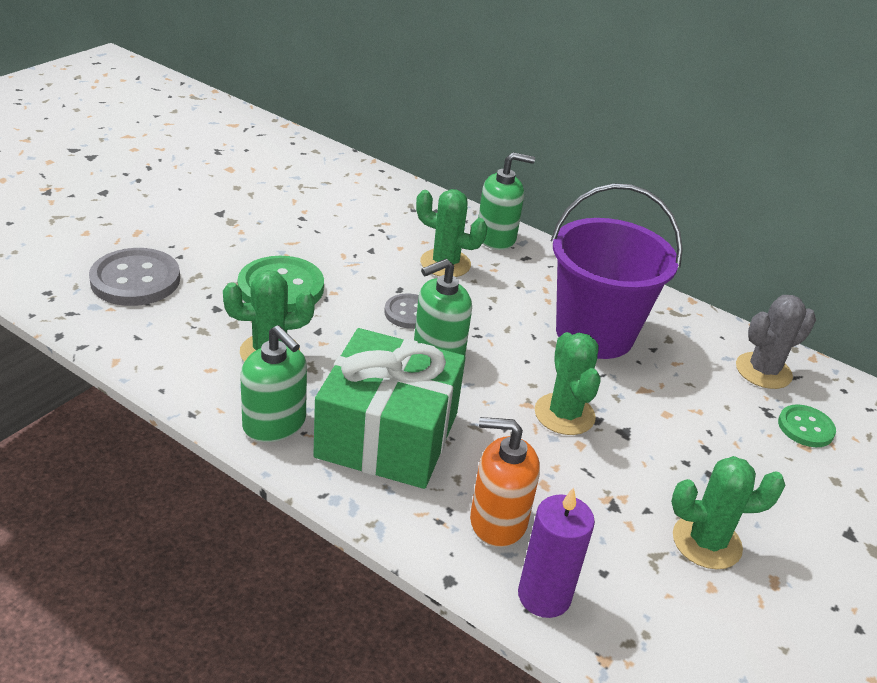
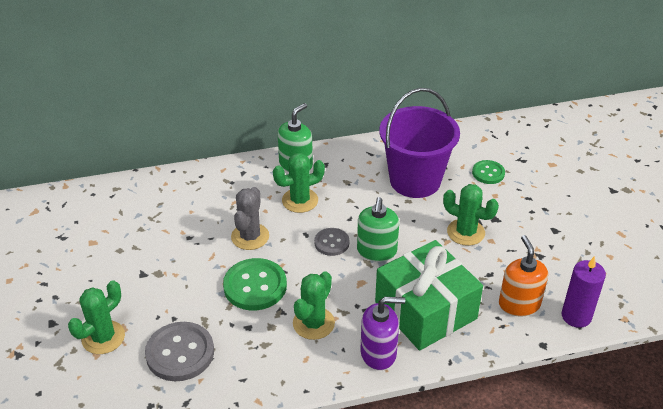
camera: 45 degrees left, 5 degrees up
green soap dispenser [240,325,307,442] -> purple soap dispenser [361,297,405,370]
orange soap dispenser [470,417,540,547] -> orange soap dispenser turned 120 degrees clockwise [499,235,548,317]
green cactus [671,456,785,569] -> green cactus moved to [68,280,125,354]
grey cactus [736,295,816,389] -> grey cactus moved to [231,187,269,250]
green button [778,404,836,447] -> green button moved to [472,160,505,184]

